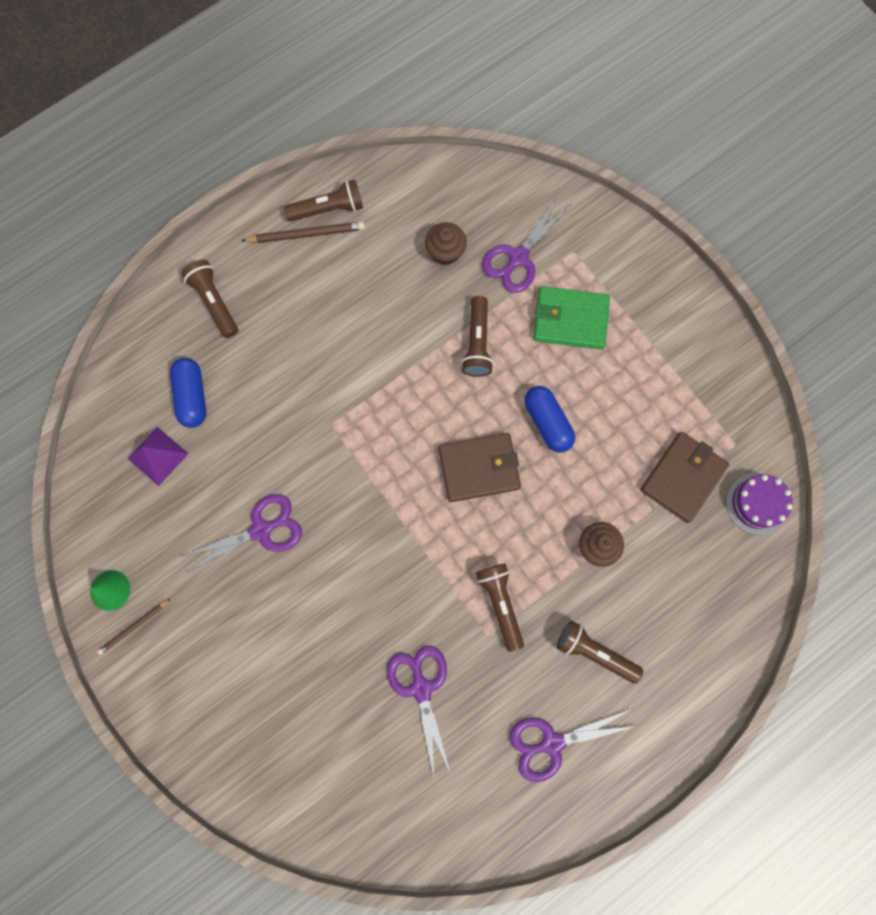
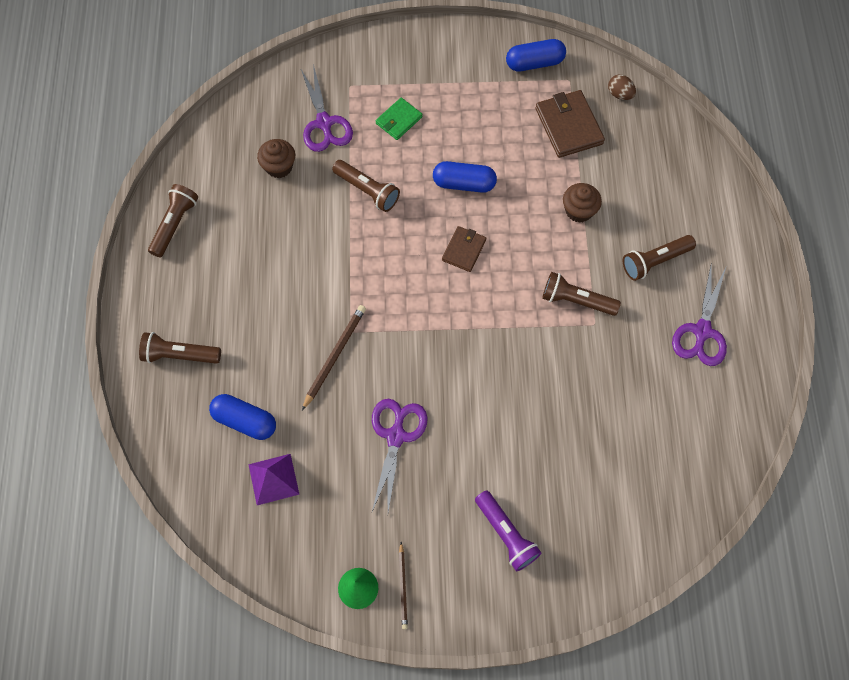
camera: 55 degrees left, 10 degrees down
brown pencil [241,221,365,243] -> brown pencil moved to [302,305,366,410]
purple scissors [386,646,451,776] -> none
brown wallet [438,433,521,502] -> brown wallet [442,226,486,272], size x0.61
green wallet [533,286,610,349] -> green wallet [376,98,422,140], size x0.61
purple cake [726,473,793,535] -> brown egg [608,75,636,100]
none -> purple flashlight [475,490,541,571]
none -> blue capsule [506,39,566,71]

